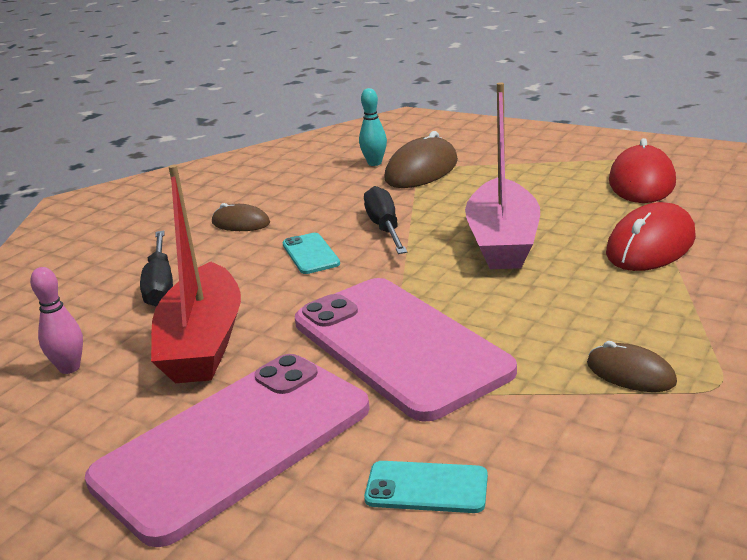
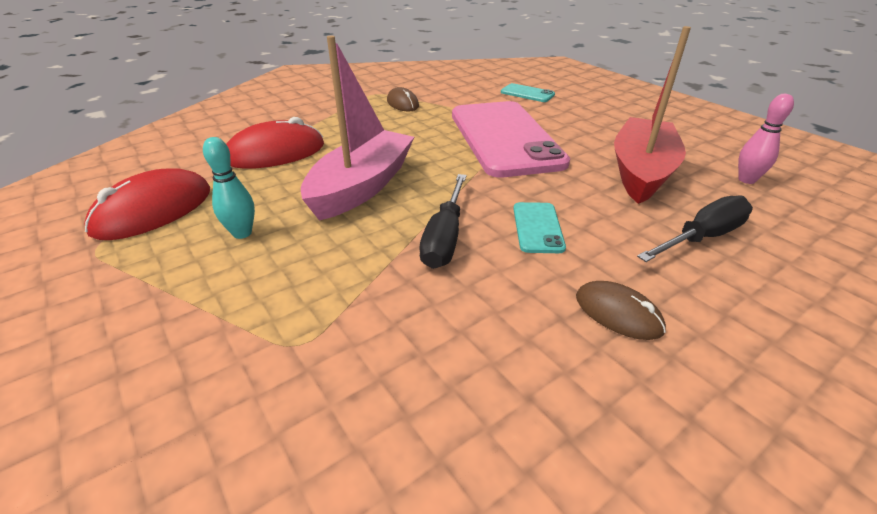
camera: 160 degrees left, 10 degrees up
pink phone [85,354,370,547] -> none
black screwdriver [140,231,173,307] -> black screwdriver turned 45 degrees clockwise [637,195,753,262]
turquoise bowling pin [359,88,387,166] -> turquoise bowling pin moved to [203,137,255,239]
brown mouse [384,131,458,188] -> none

